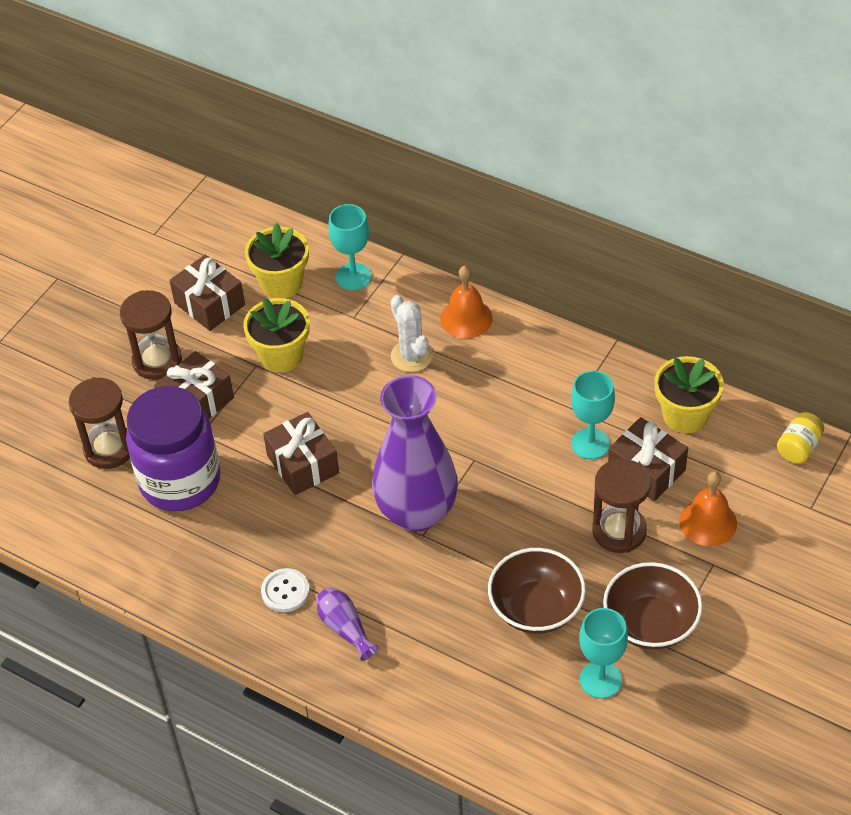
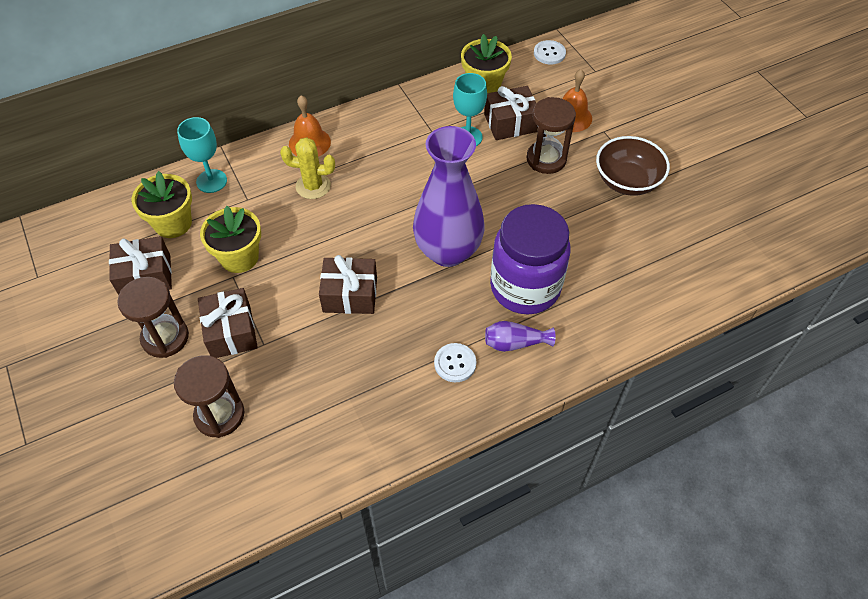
camera: 60 degrees left, 5 degrees up
purple jar [126,386,221,511] -> purple jar moved to [490,204,570,314]
white cactus [391,295,433,372] -> yellow cactus [280,137,335,199]
brown bowl [488,548,586,634] -> none
turquoise goblet [579,608,628,699] -> none
yellow jar [777,412,824,464] -> white button [534,40,566,65]

